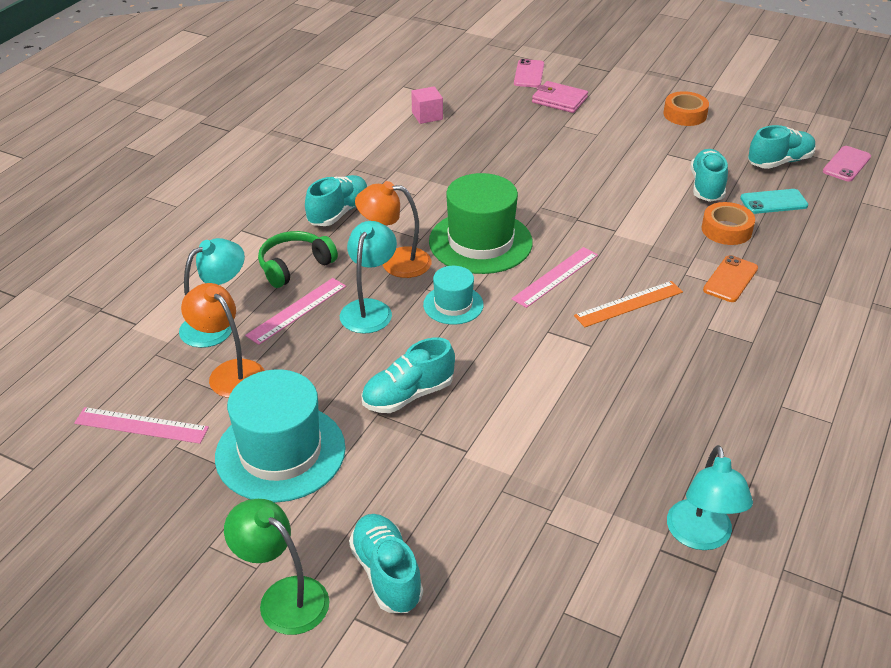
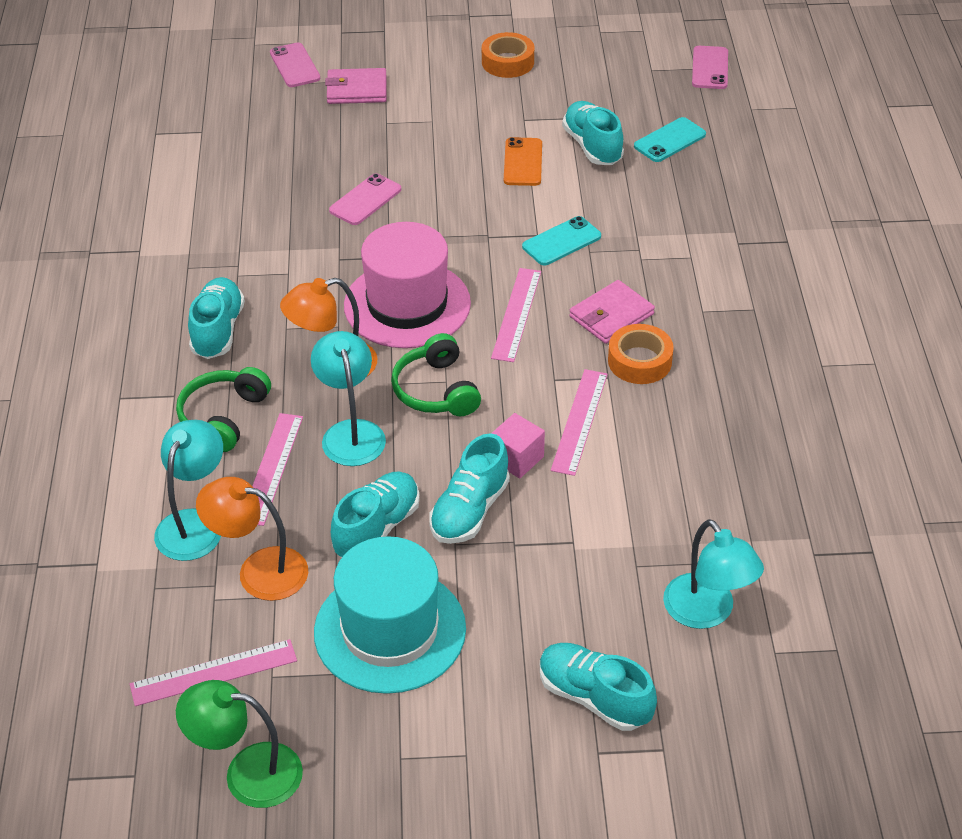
camera: 30 degrees left, 5 degrees up
green lamp [224,499,329,635] -> green lamp moved to [176,680,303,808]
pink cube [411,86,443,124] -> pink cube moved to [491,413,545,479]
turquoise hat [423,266,484,325] -> green headphones [391,333,481,416]
green hat [429,173,533,274] -> pink hat [344,222,471,348]
orange ruler [574,281,683,327] -> pink wallet [569,280,655,344]
turquoise lamp [667,445,753,550] -> turquoise lamp moved to [663,519,764,629]
orange tape [701,202,755,245] -> orange tape moved to [608,324,674,384]
orange phone [703,255,758,302] -> orange phone moved to [504,137,542,186]
turquoise shoe [748,125,816,169] -> turquoise shoe moved to [331,471,420,558]
none -> pink phone [329,173,401,225]
none -> turquoise phone [522,216,601,265]
none -> pink ruler [551,369,608,476]

